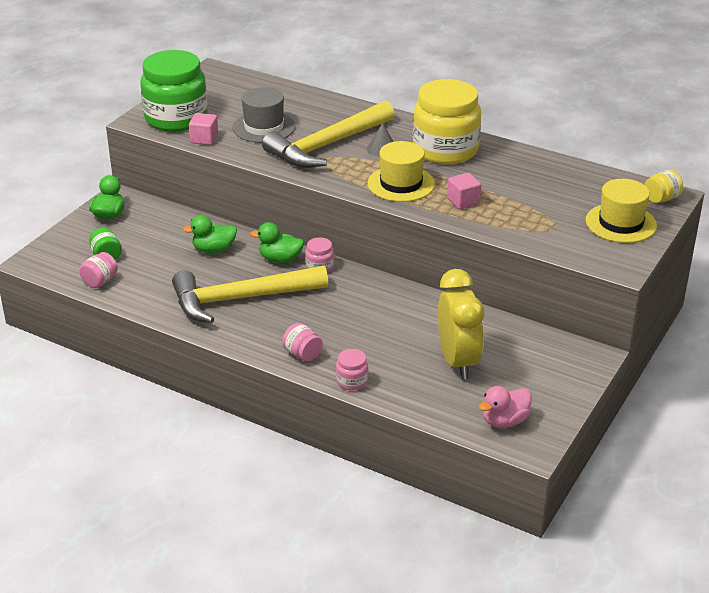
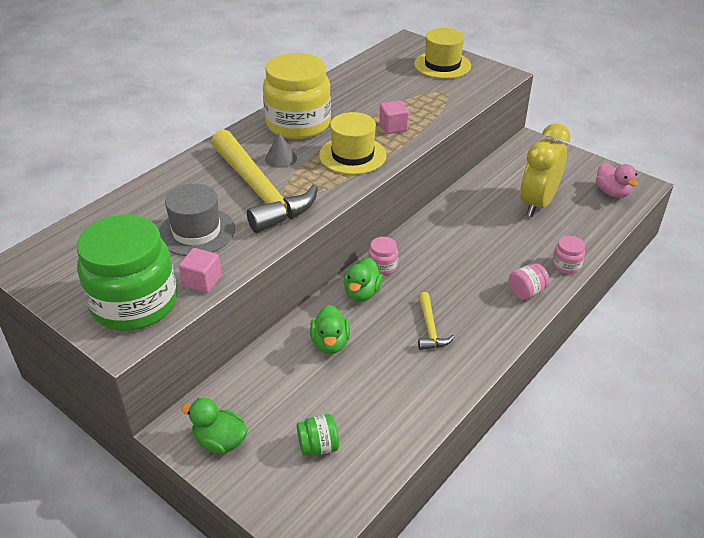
camera: 80 degrees left, 5 degrees up
pink jar [79,252,118,288] -> none
yellow hammer [172,265,328,323] -> yellow hammer [418,292,455,350], size x0.44
yellow clock [438,269,484,379] -> yellow clock turned 60 degrees counterclockwise [520,123,571,217]
yellow jar [644,169,683,203] -> none

